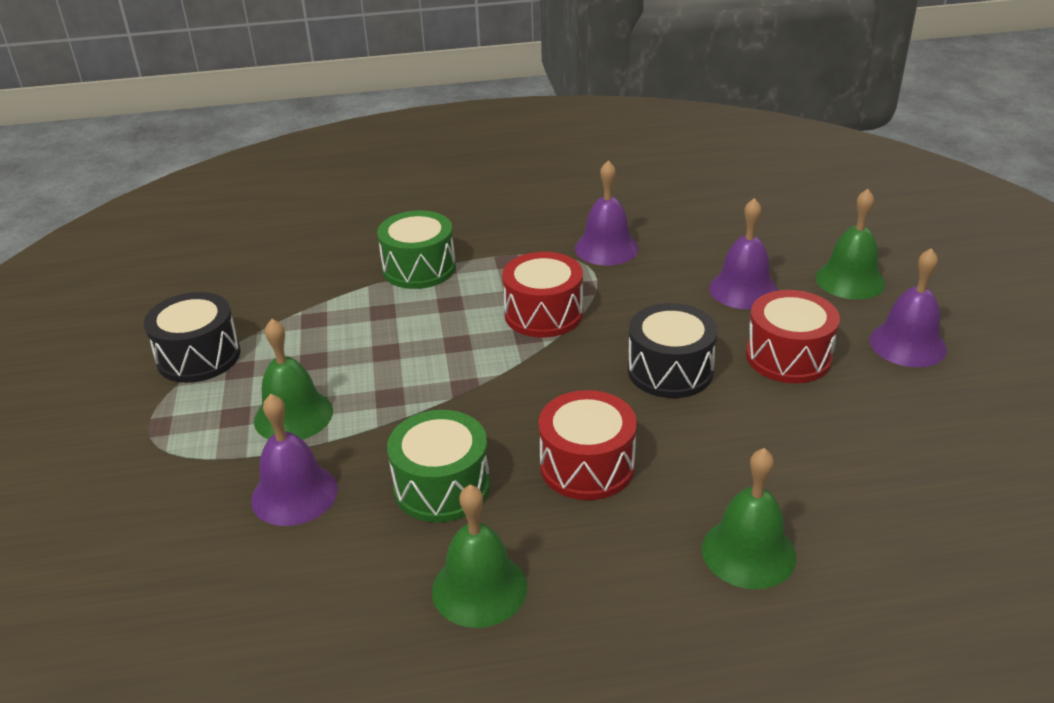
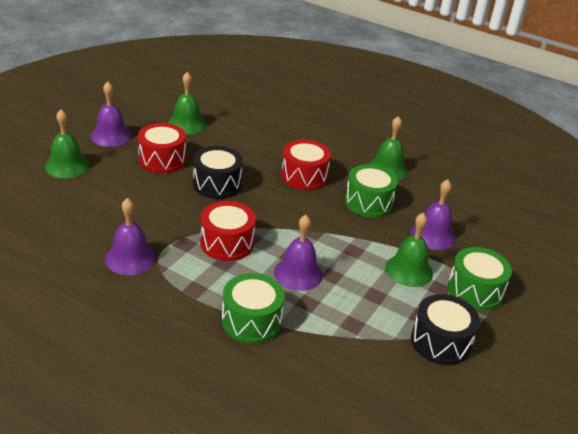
camera: 145 degrees left, 0 degrees up
green bell [702,448,796,589] -> green bell moved to [168,72,206,135]
purple bell [709,198,778,309] -> purple bell moved to [274,215,323,291]
none -> green drum [448,247,512,311]

